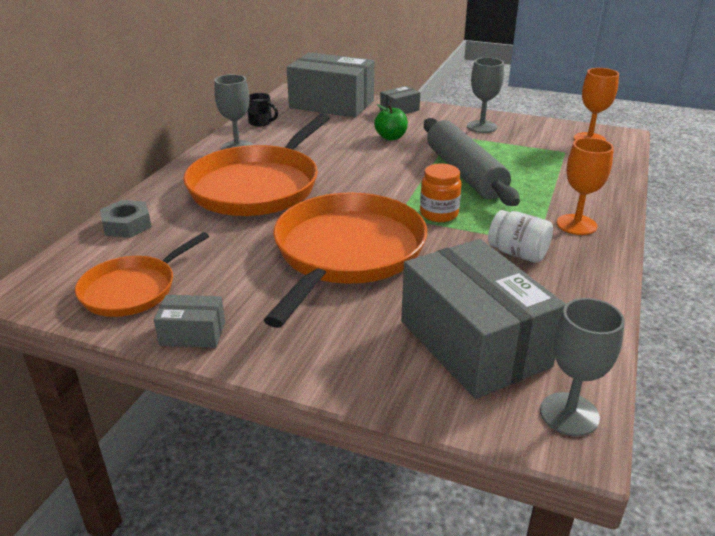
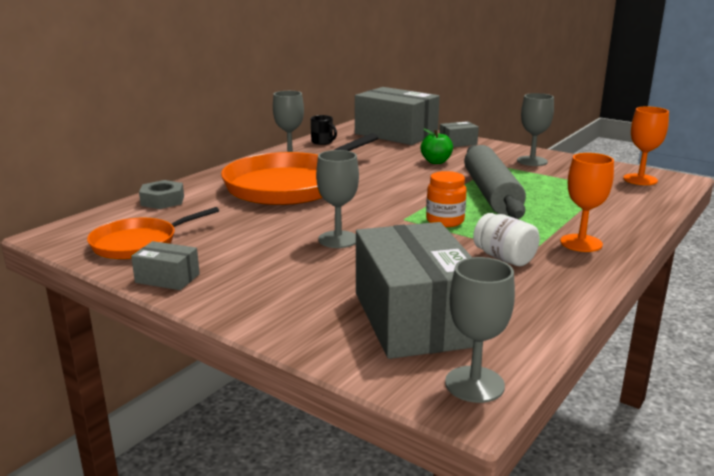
camera: 15 degrees right, 10 degrees down
orange pan [264,192,427,328] -> grey goblet [316,150,359,248]

